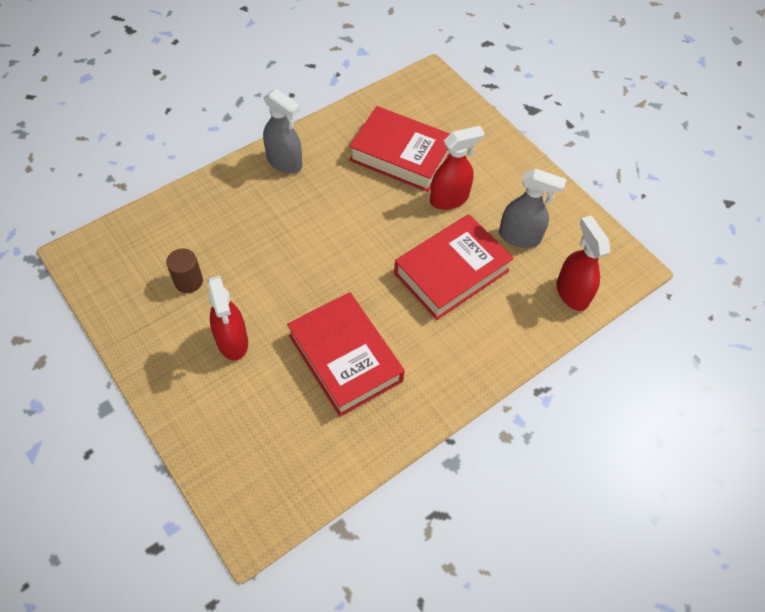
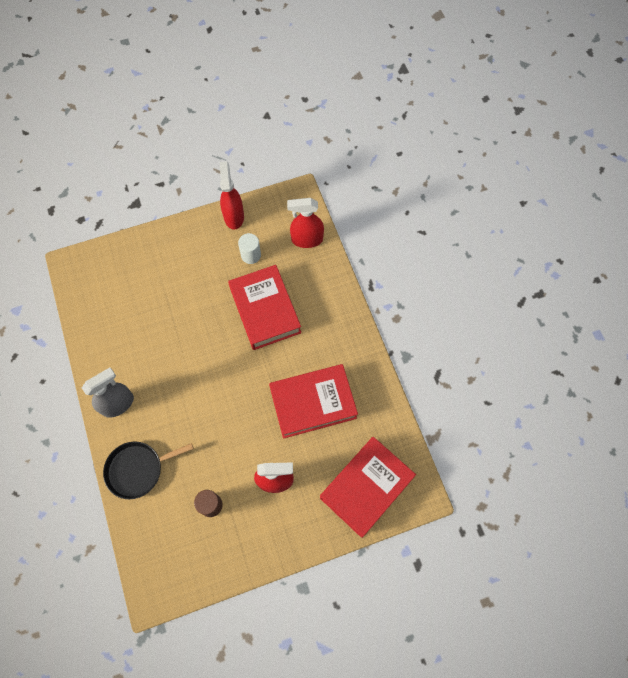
camera: 70 degrees left, 10 degrees up
red book [349,106,450,192] -> red book moved to [320,437,416,538]
red spray bottle [430,126,485,210] -> red spray bottle moved to [219,161,244,229]
grey spray bottle [499,169,566,248] -> white cylinder [238,233,261,264]
none -> black pan [103,442,194,499]

